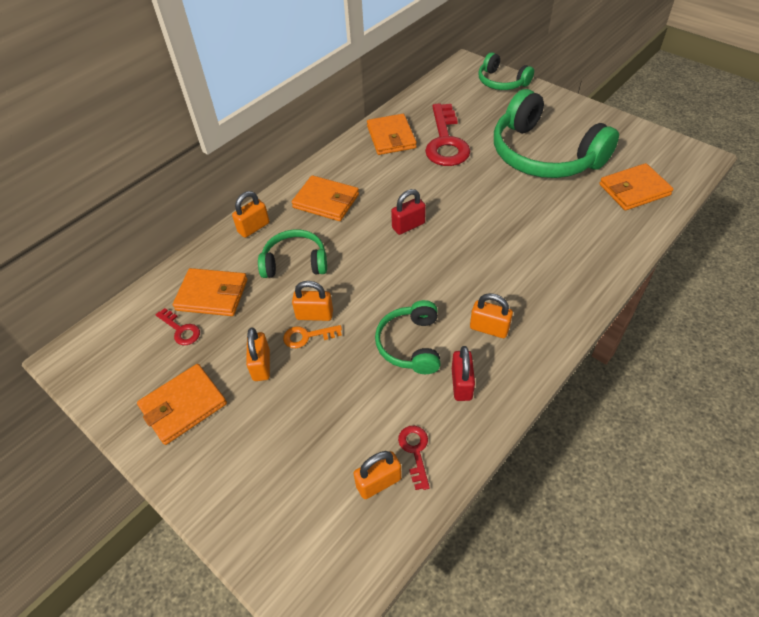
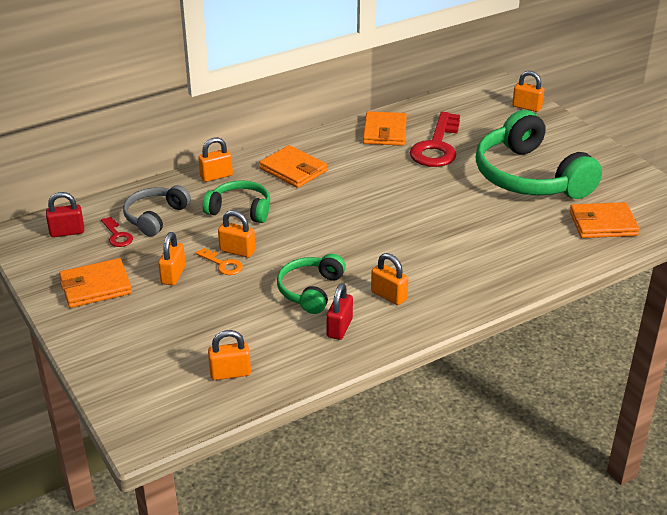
camera: 15 degrees right, 15 degrees down
orange wallet [173,268,247,316] -> grey headphones [123,185,191,237]
orange key [283,325,342,348] -> orange key turned 150 degrees counterclockwise [196,248,243,275]
red padlock [391,189,426,235] -> red padlock moved to [46,192,84,237]
red key [398,426,430,490] -> none
green headphones [478,52,534,90] -> orange padlock [512,71,544,112]

